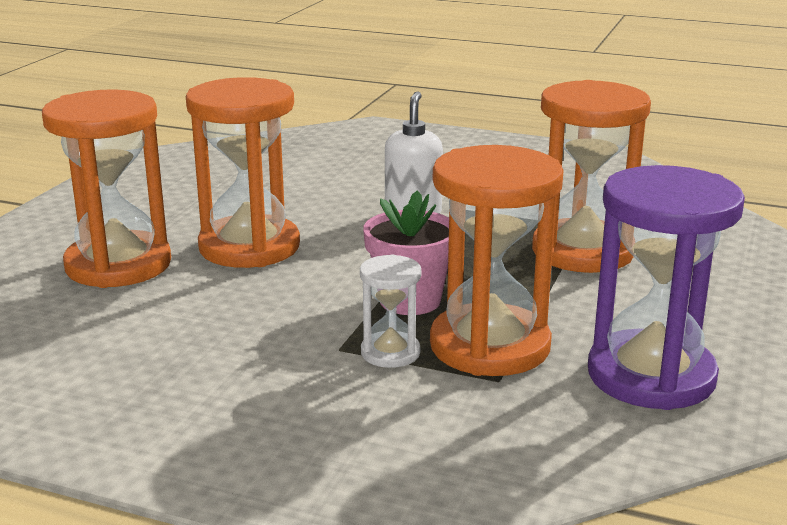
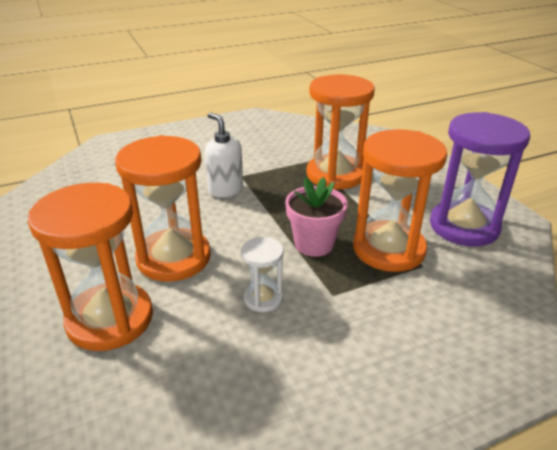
camera: 45 degrees left, 10 degrees up
white hourglass [360,255,421,368] -> white hourglass moved to [241,237,284,312]

